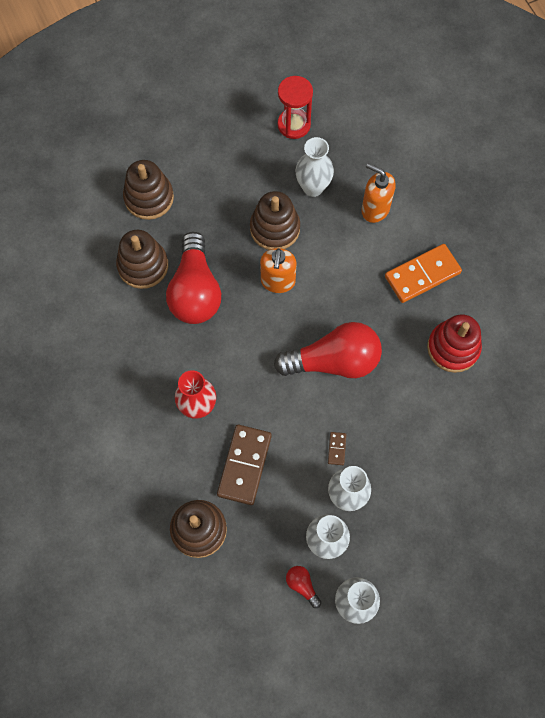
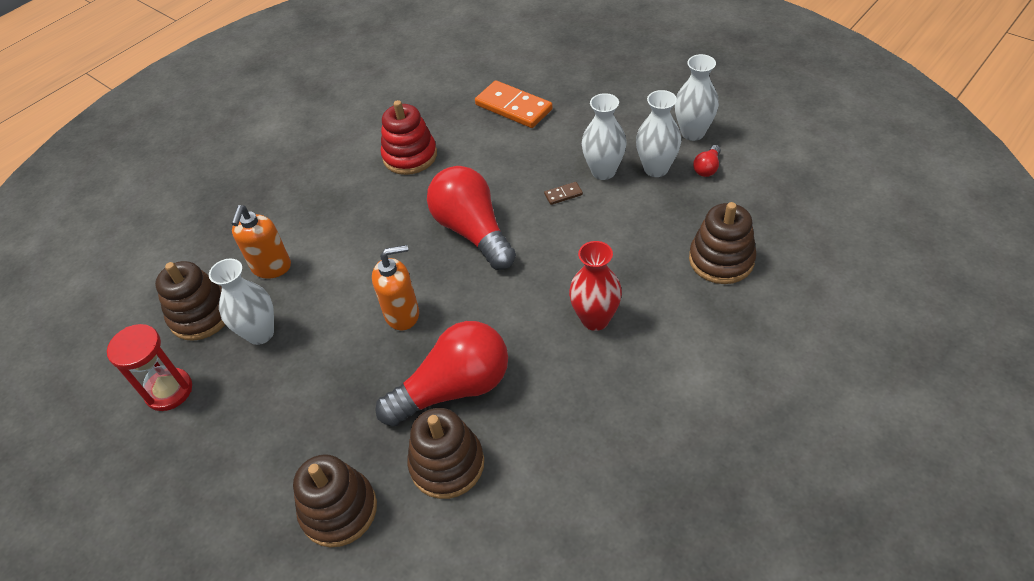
camera: 110 degrees left, 20 degrees down
brown domino [217,425,272,505] -> none
brown stacking toy [250,191,300,250] -> brown stacking toy moved to [155,261,225,341]
orange domino [385,244,462,303] -> orange domino moved to [475,80,553,128]

